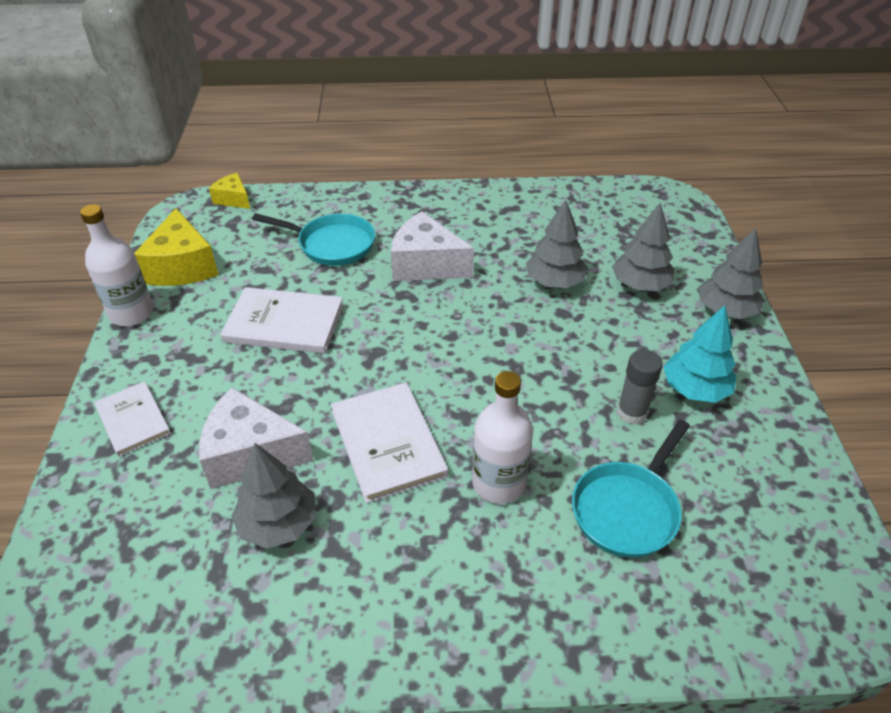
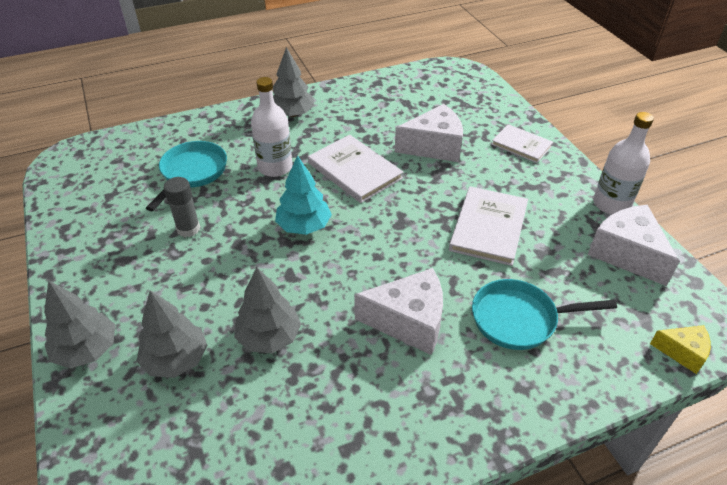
camera: 160 degrees right, 0 degrees up
yellow cheese [134,208,219,286] -> white cheese [588,205,680,286]
white book [220,287,344,354] -> white book turned 60 degrees counterclockwise [449,186,528,266]
grey tree [231,443,316,549] -> grey tree moved to [273,47,315,117]
turquoise tree [663,306,737,403] -> turquoise tree moved to [275,155,332,235]

